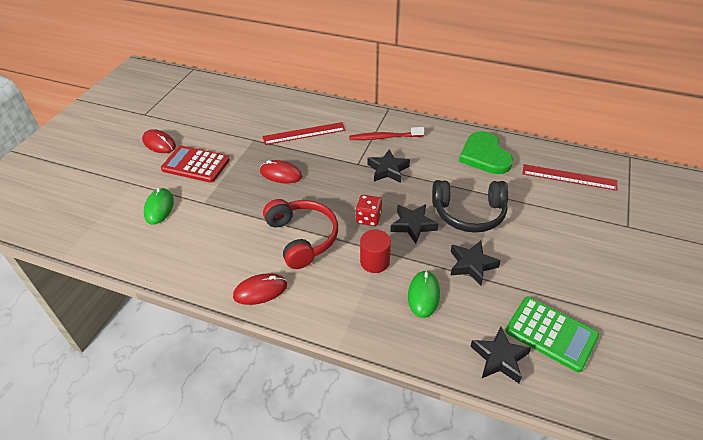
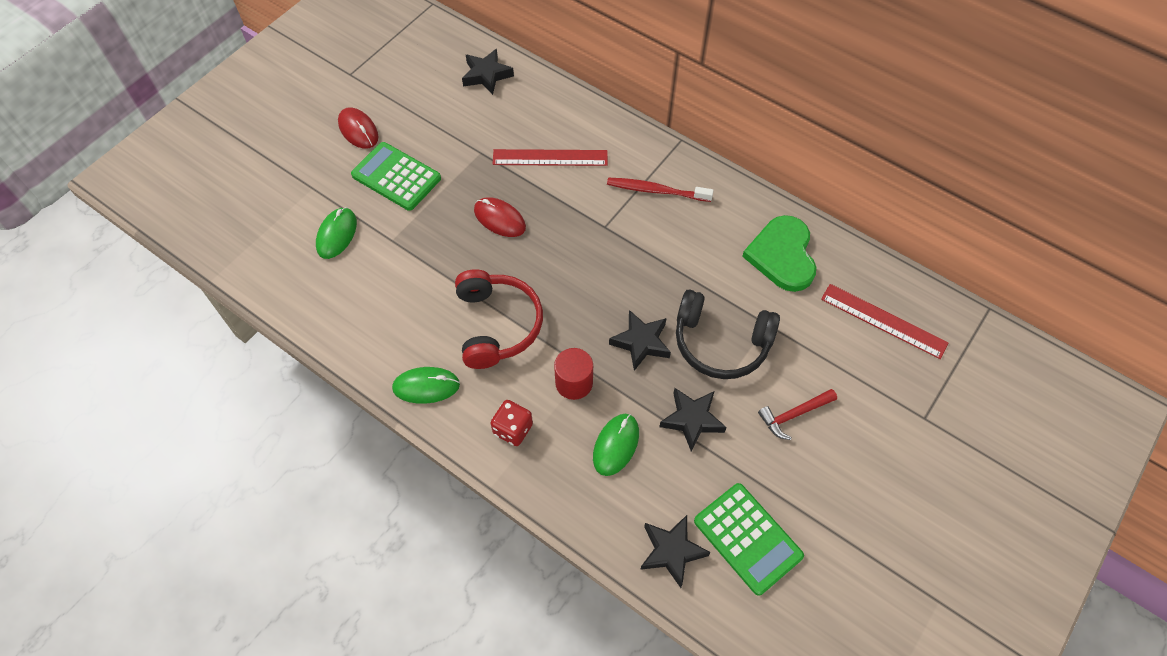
camera: 15 degrees right, 15 degrees up
red calculator [161,145,230,183] -> green calculator [351,142,441,211]
red mouse [233,273,287,305] -> green mouse [392,367,460,404]
red dice [356,195,382,226] -> red dice moved to [491,400,533,446]
black star [367,149,410,183] -> black star moved to [462,49,514,95]
none -> red hammer [758,389,837,440]

